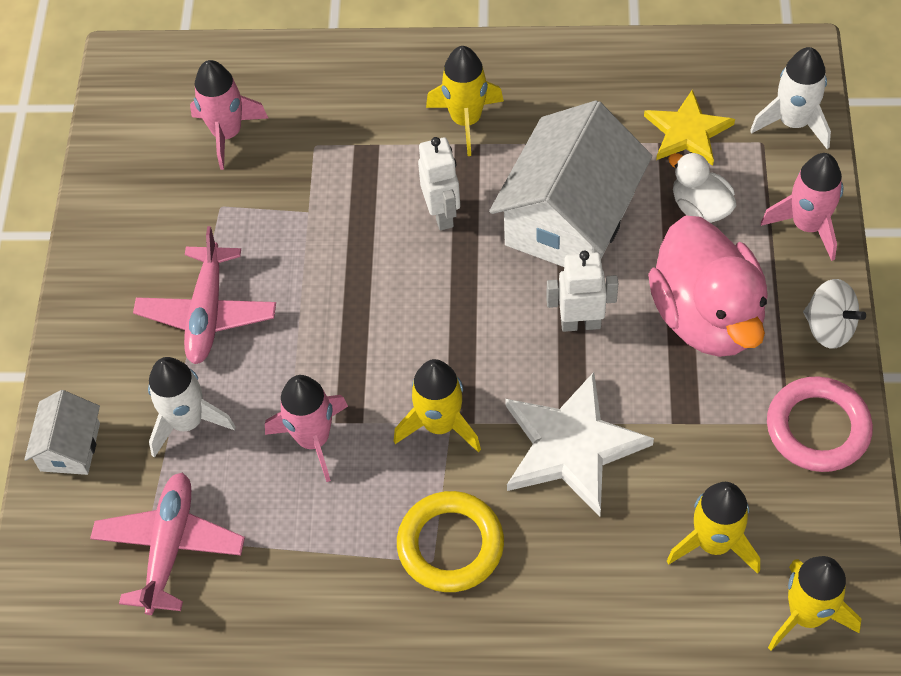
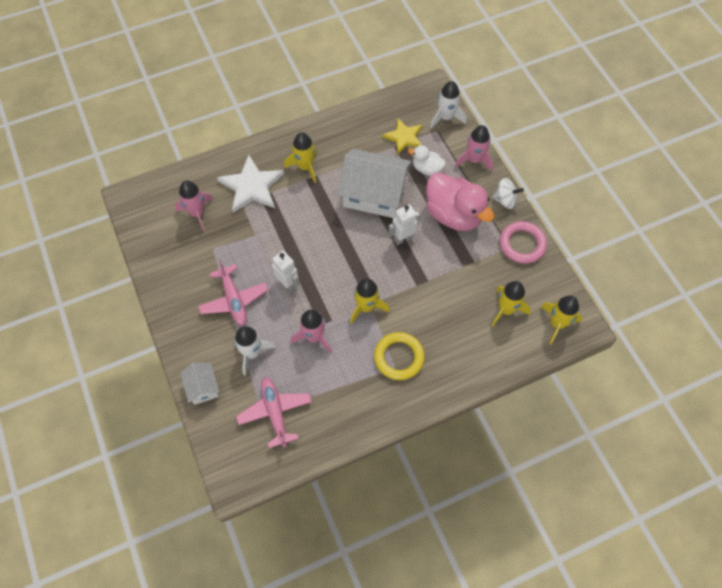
camera: 30 degrees left, 5 degrees up
white robot [418,137,460,230] -> white robot moved to [272,251,300,292]
white house [489,100,652,267] -> white house turned 75 degrees counterclockwise [338,149,411,218]
white star [505,372,654,516] -> white star moved to [217,155,284,213]

